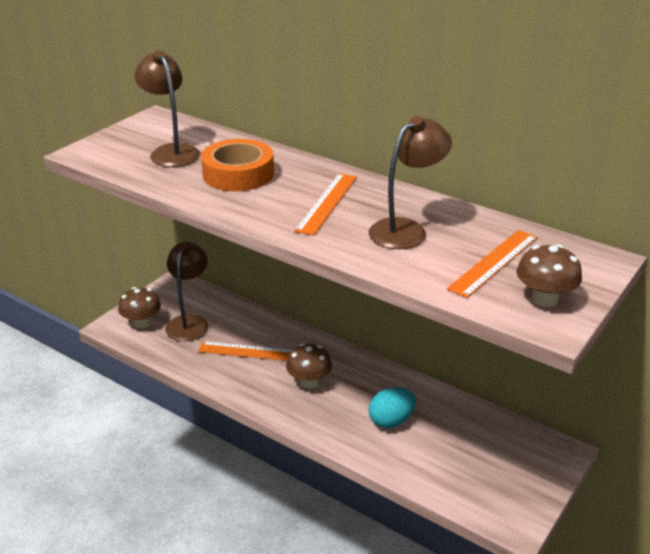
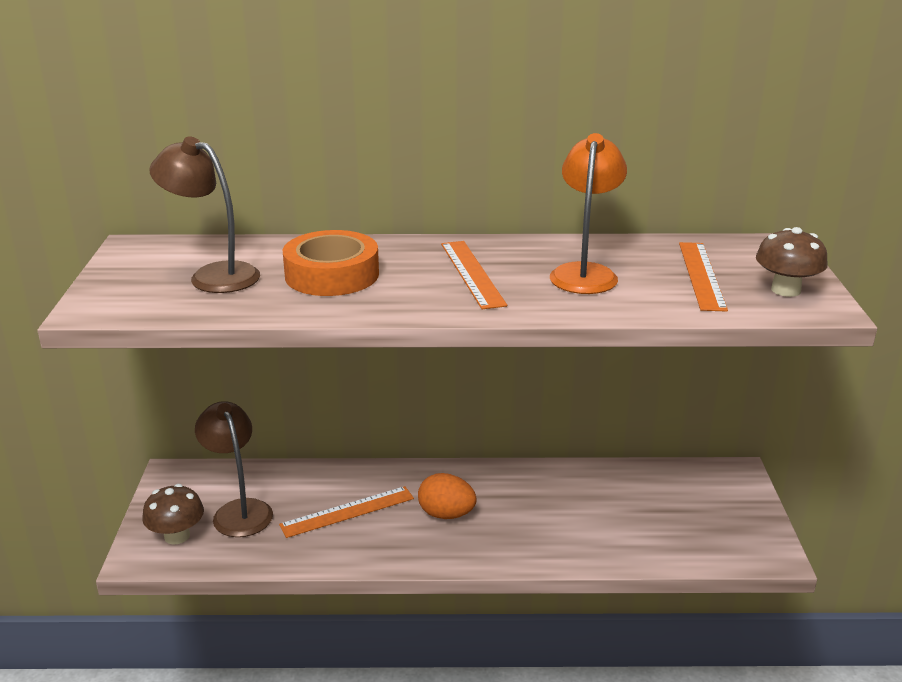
camera: 35 degrees left, 5 degrees down
brown mushroom [286,343,332,389] -> orange egg [418,473,477,519]
brown lamp [369,116,452,249] -> orange lamp [550,133,627,294]
turquoise egg [369,387,416,428] -> none

